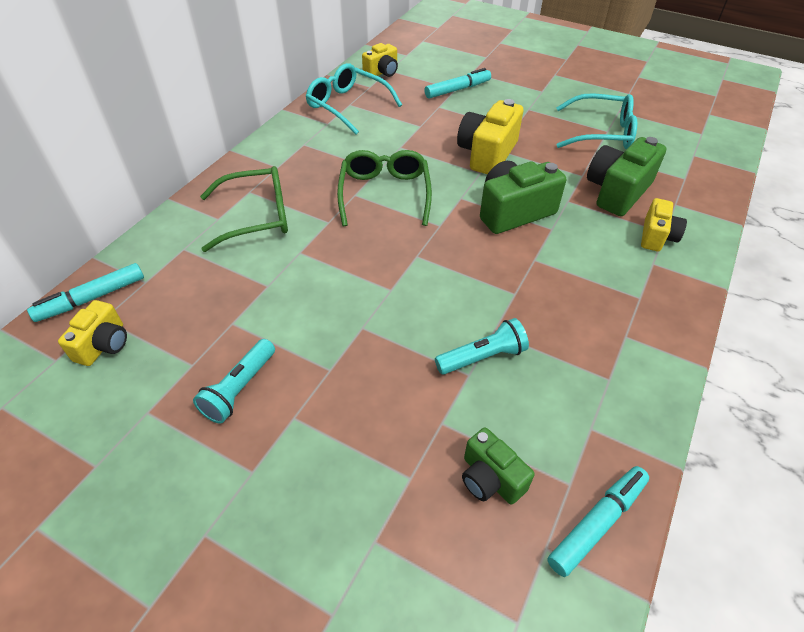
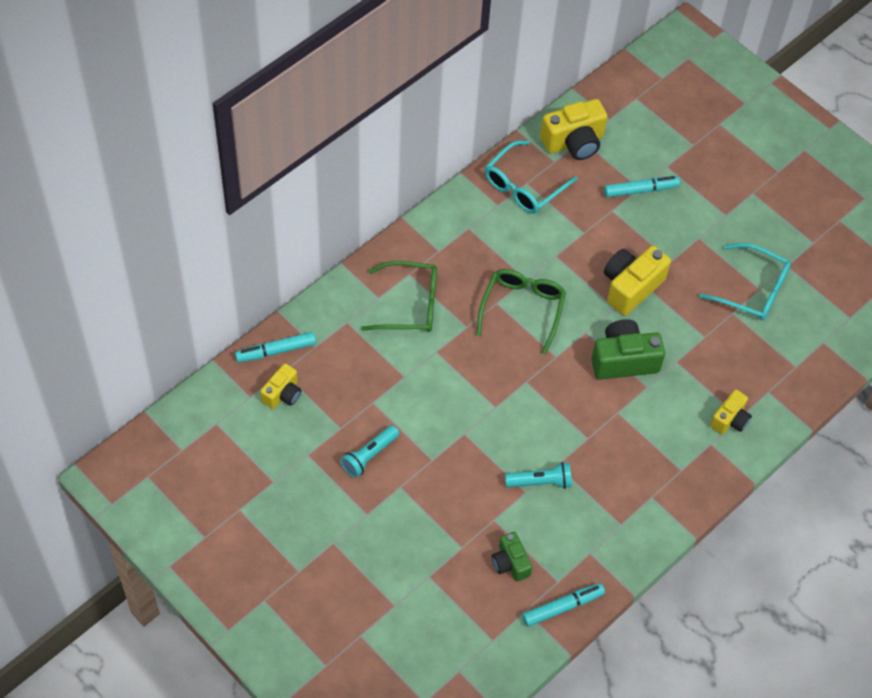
camera: 15 degrees right, 10 degrees up
turquoise glasses [306,63,402,134] -> turquoise glasses turned 105 degrees counterclockwise [485,140,578,214]
yellow camera [362,43,398,77] -> yellow camera [540,99,608,160], size x1.66
green camera [587,137,666,216] -> none

